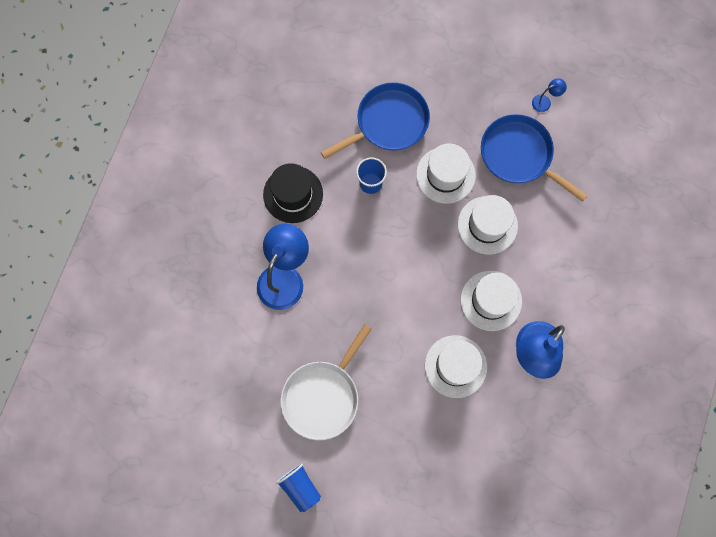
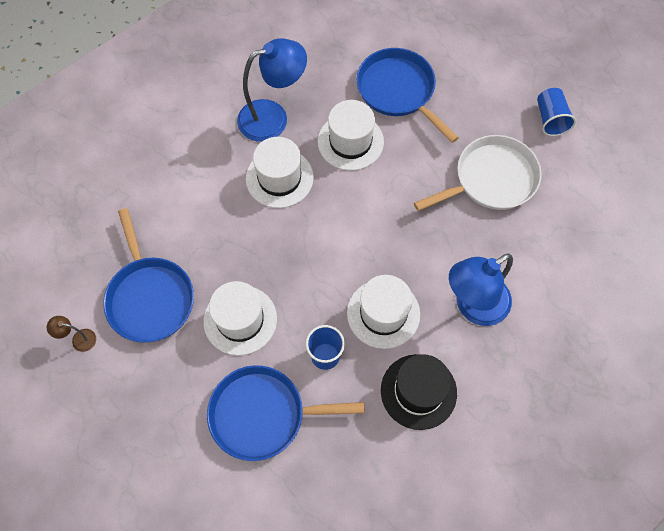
camera: 150 degrees left, 10 degrees down
white hat [458,195,518,255] -> white hat moved to [347,275,420,349]
blue lamp [532,78,567,112] -> brown lamp [47,316,96,352]
none -> blue pan [356,48,459,143]

